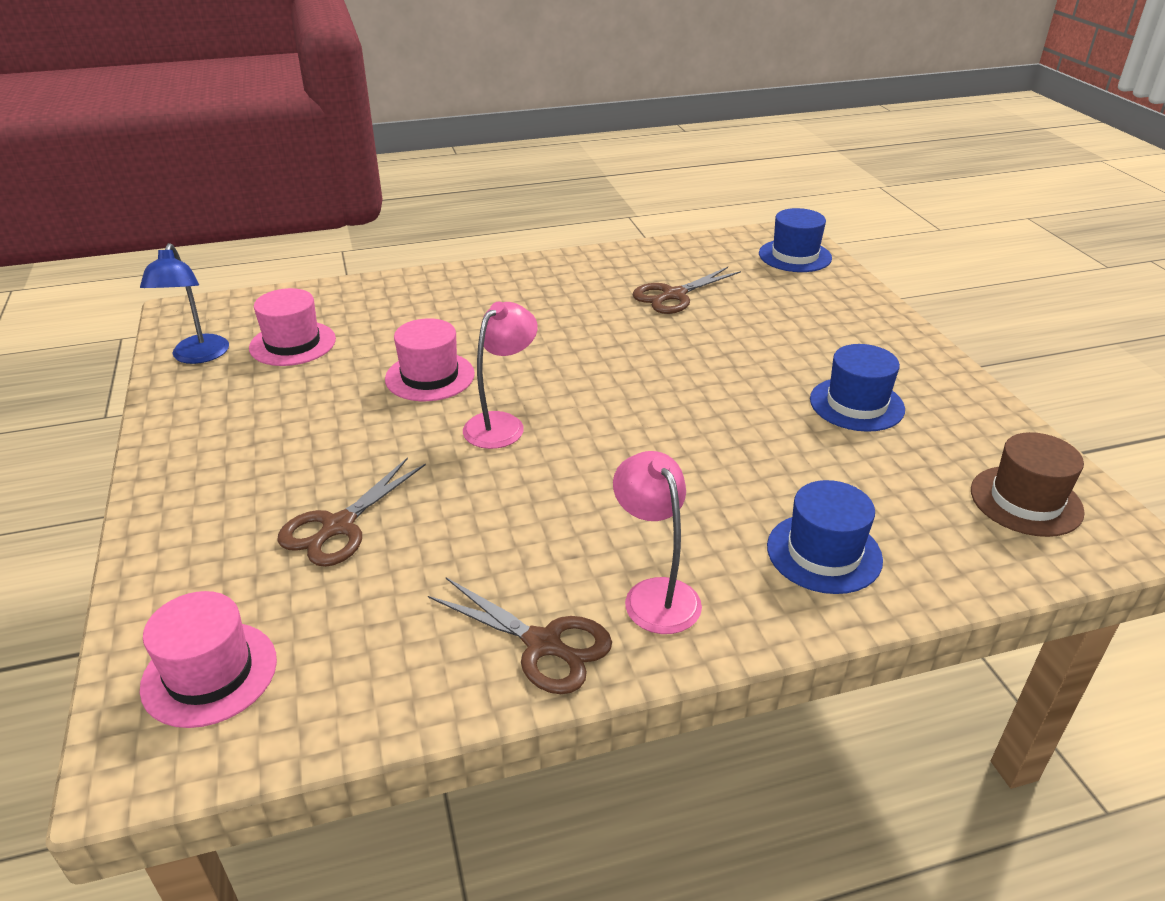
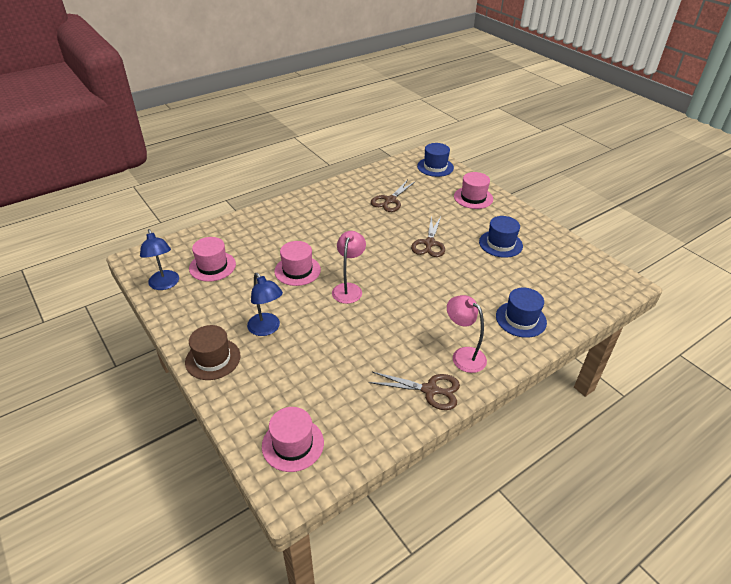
camera: 20 degrees left, 5 degrees up
brown scissors [277,457,426,567] -> brown scissors moved to [411,215,445,257]
brown hat [971,432,1085,537] -> brown hat moved to [185,325,240,380]
none -> blue lamp [247,273,283,336]
none -> pink hat [454,172,493,209]

